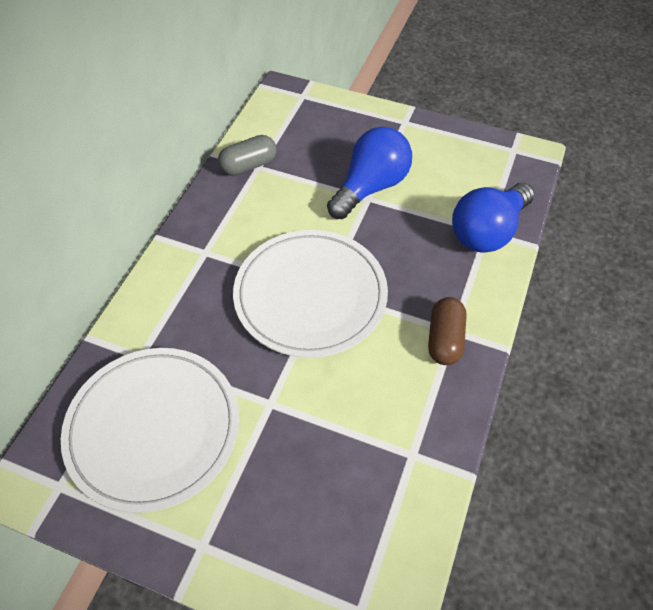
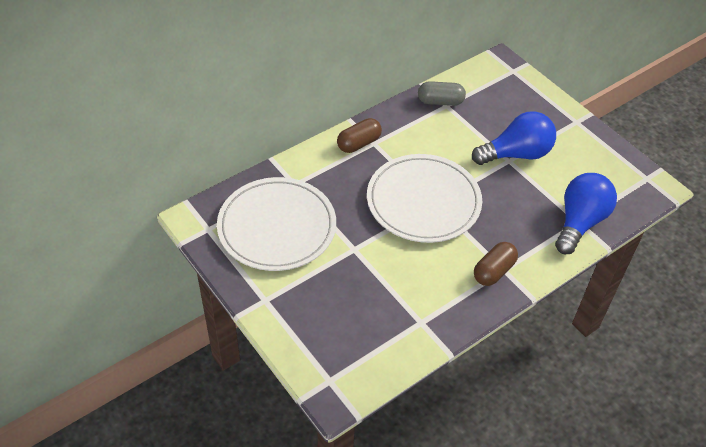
camera: 30 degrees right, 5 degrees down
blue light bulb [452,183,534,253] -> blue light bulb turned 135 degrees clockwise [555,173,617,254]
none -> brown capsule [337,118,382,153]

